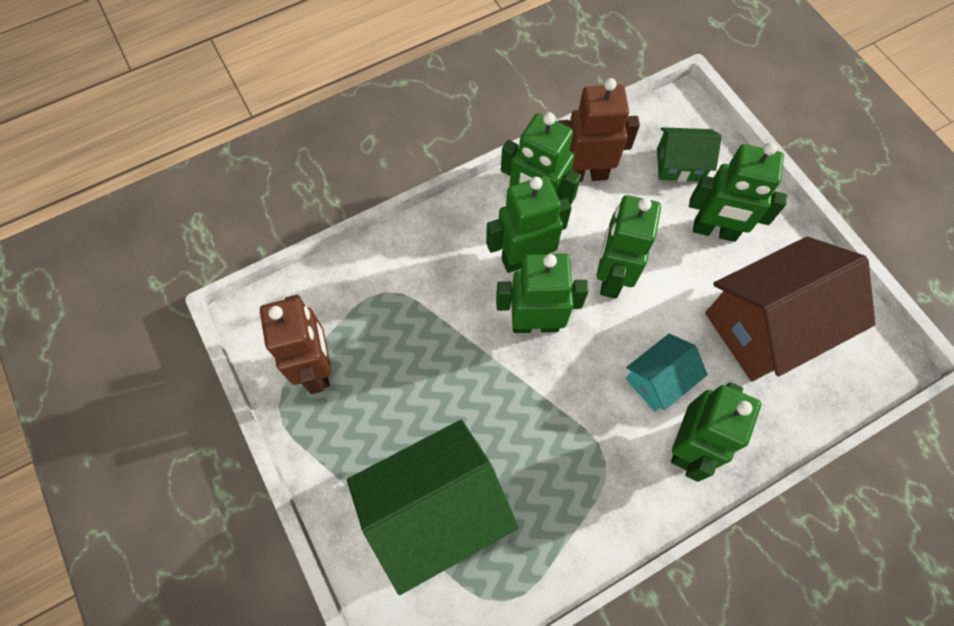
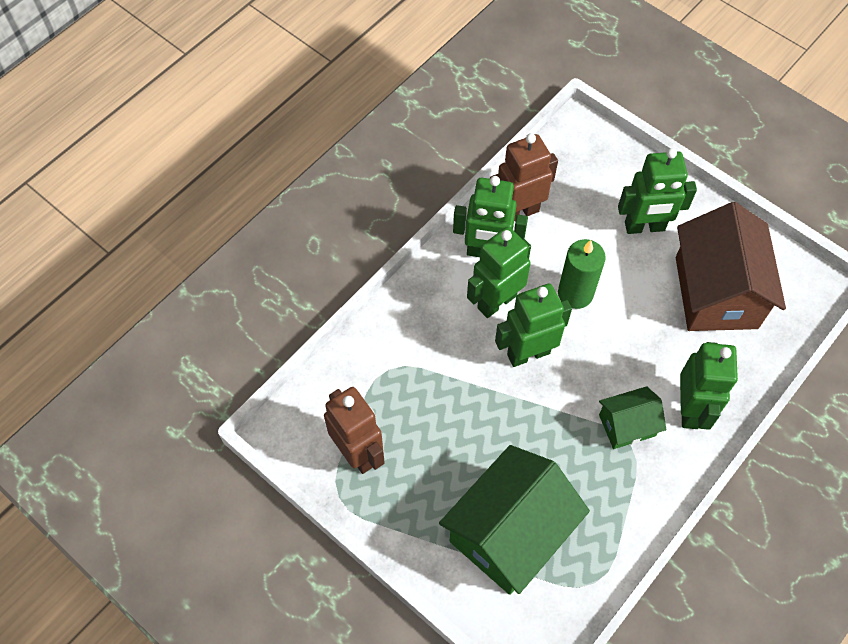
camera: 20 degrees left, 5 degrees down
green robot [597,195,661,299] -> green candle [558,239,606,309]
turquoise house [626,334,708,411] -> none
green house [657,127,722,182] -> green house moved to [599,386,667,449]
brown house [705,236,875,381] -> brown house turned 45 degrees counterclockwise [676,202,786,331]

